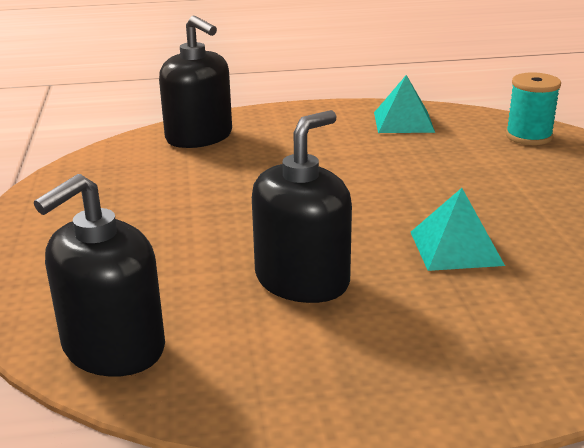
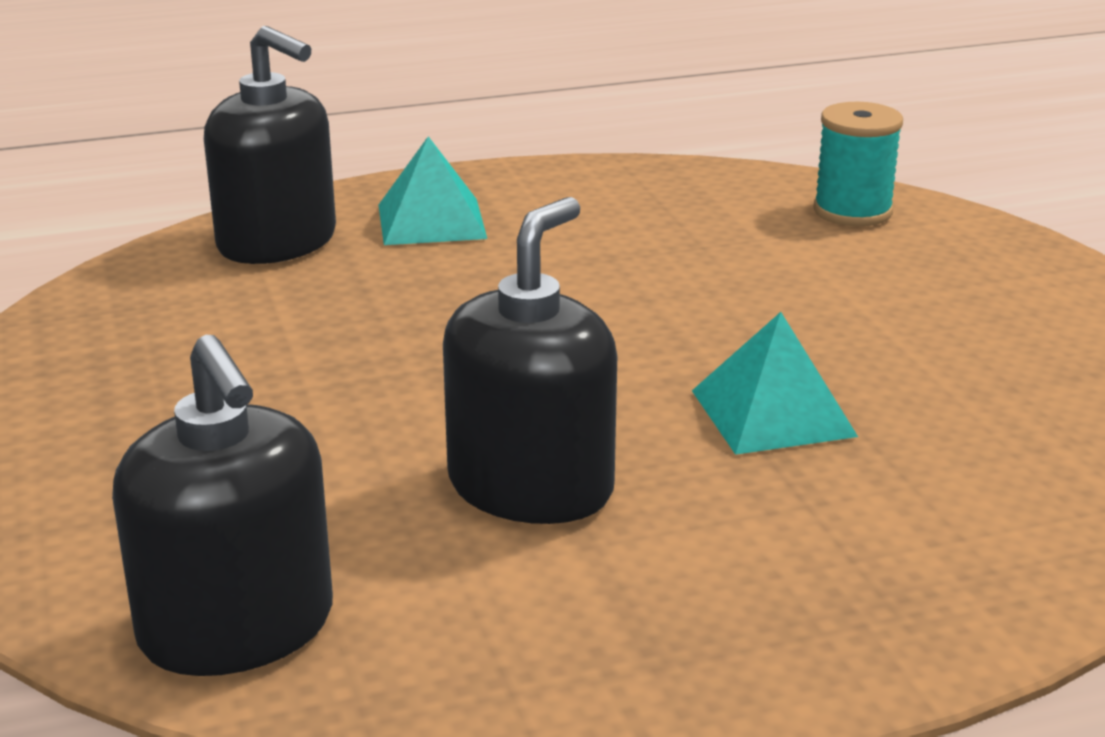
camera: 10 degrees left, 0 degrees up
black soap dispenser [34,174,165,377] -> black soap dispenser turned 60 degrees counterclockwise [112,335,333,676]
turquoise pyramid [374,75,435,133] -> turquoise pyramid moved to [379,136,487,245]

